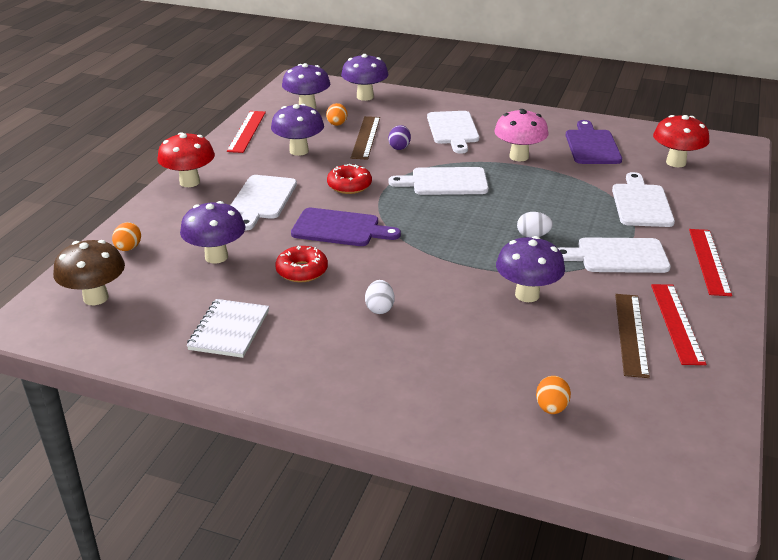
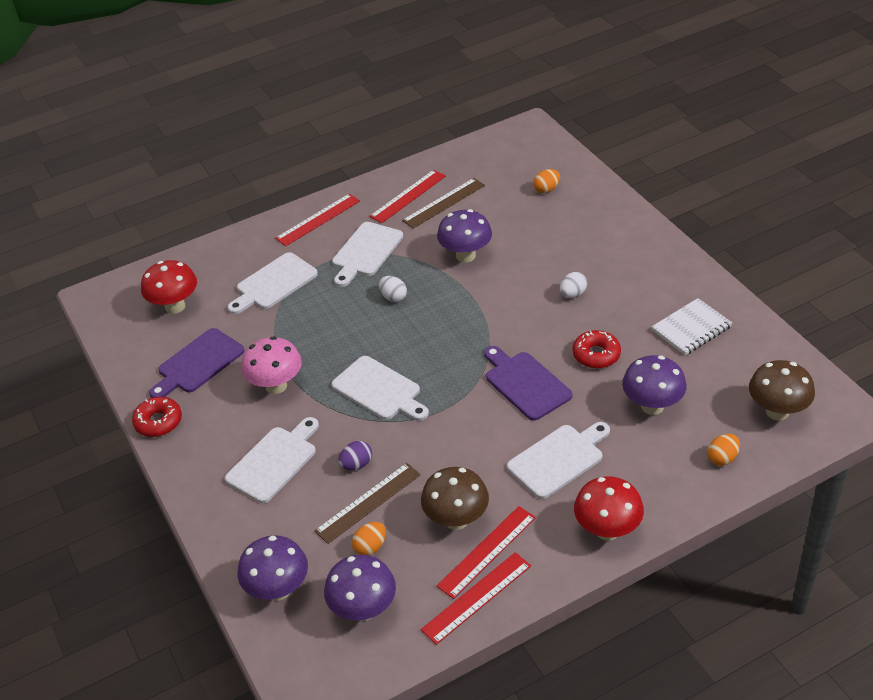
camera: 135 degrees left, 10 degrees up
purple mushroom [271,104,324,156] -> brown mushroom [421,467,489,530]
red donut [327,164,372,194] -> red donut moved to [132,397,182,437]
white cutting board [558,237,671,273] -> white cutting board turned 75 degrees clockwise [332,222,403,287]
none -> red ruler [436,506,536,599]

